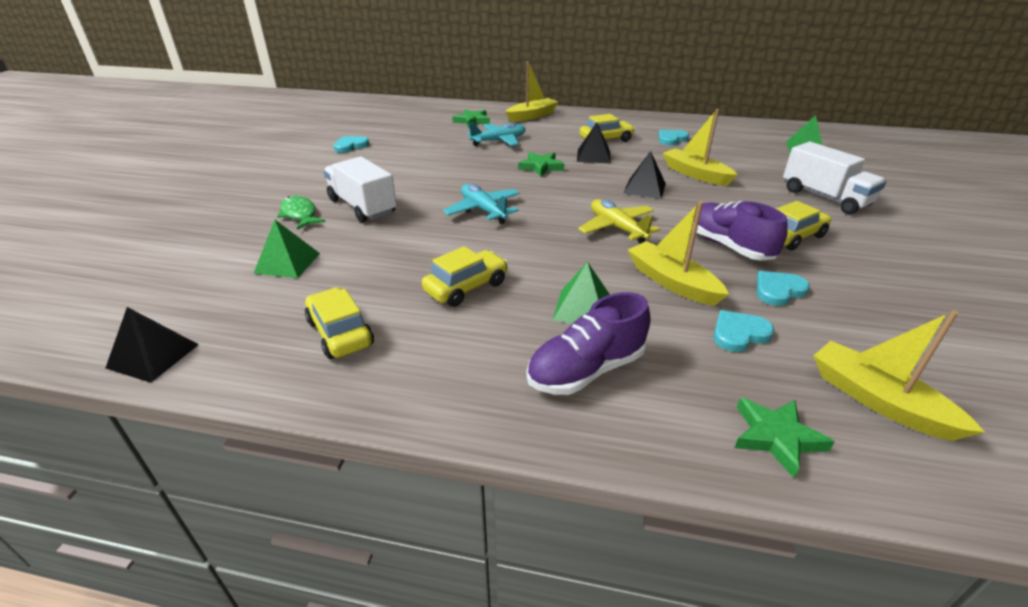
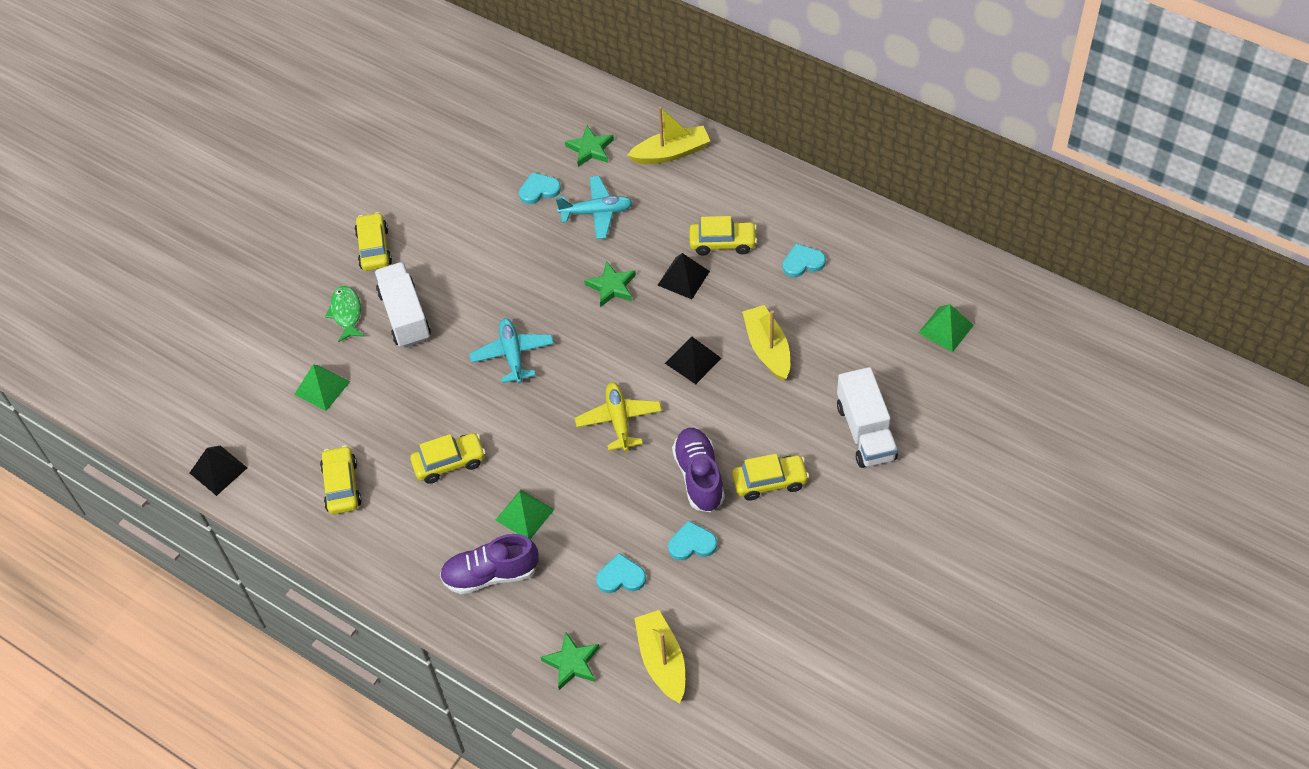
camera: 25 degrees right, 20 degrees up
turquoise heart [333,136,369,153] -> turquoise heart moved to [519,172,561,204]
yellow boat [628,201,729,306] -> none
none -> yellow car [354,212,392,271]

